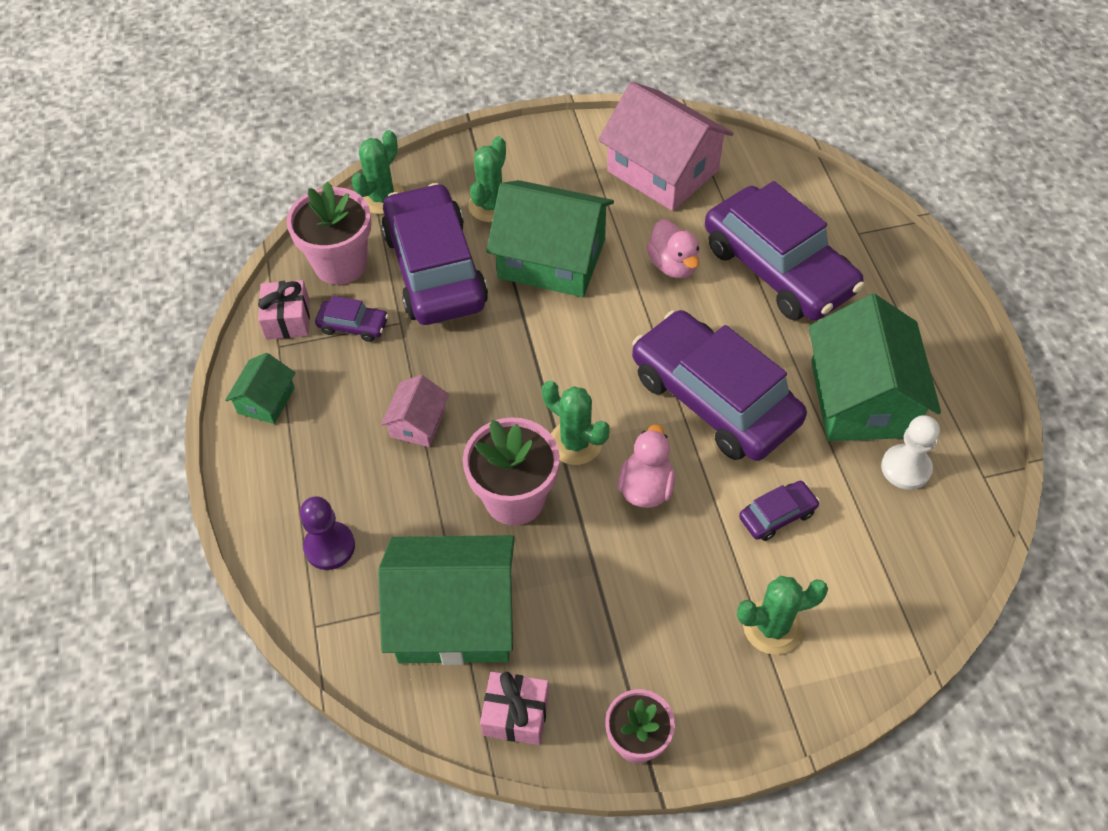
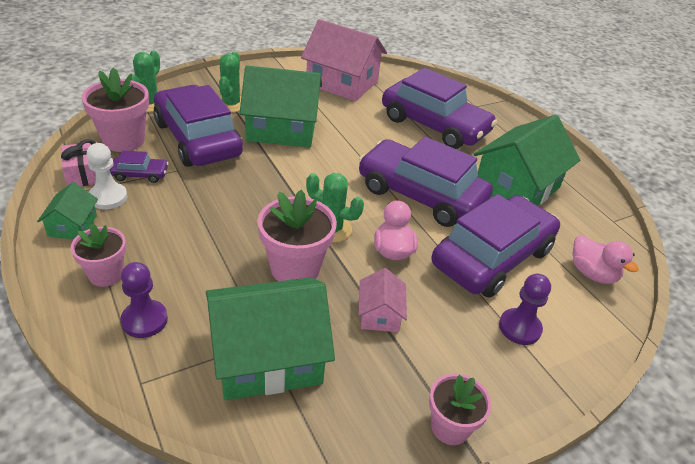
camera: 20 degrees left, 15 degrees down
pink house [381,375,449,447] -> pink house moved to [358,268,407,332]
pink gift [480,672,549,745] -> none
pink duck [647,219,699,278] -> pink duck moved to [573,235,639,284]
green cactus [737,576,828,655] -> purple pawn [499,274,551,345]
purple car [739,481,820,541] -> purple car [432,194,560,298], size x2.42
green house [809,294,941,441] -> green house turned 60 degrees clockwise [474,115,580,206]
white pawn [881,415,940,490] -> white pawn moved to [86,143,127,210]
none -> pink flower pot [71,224,126,287]

